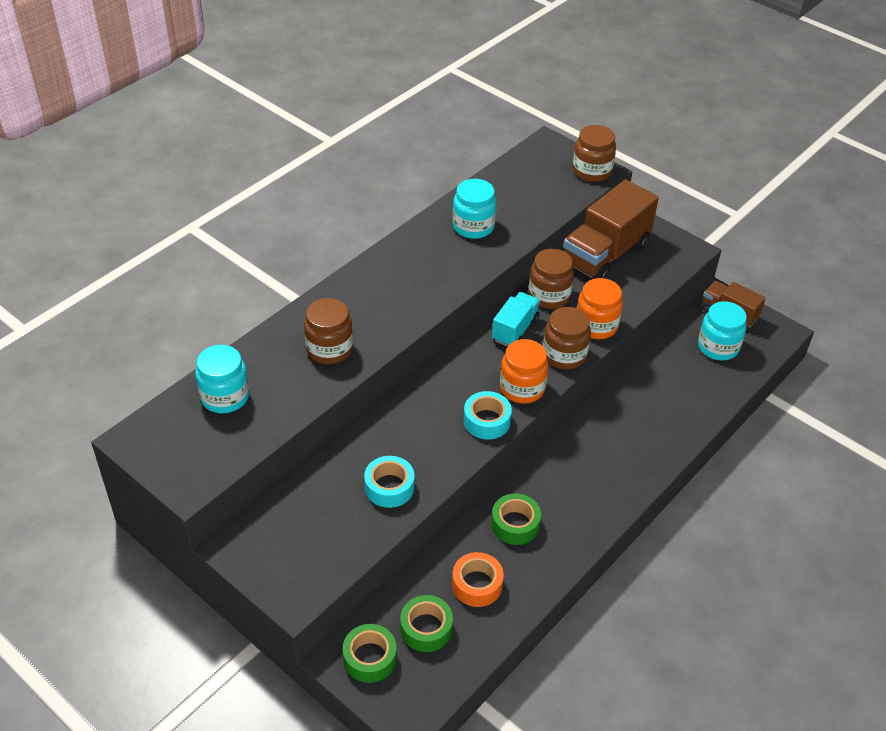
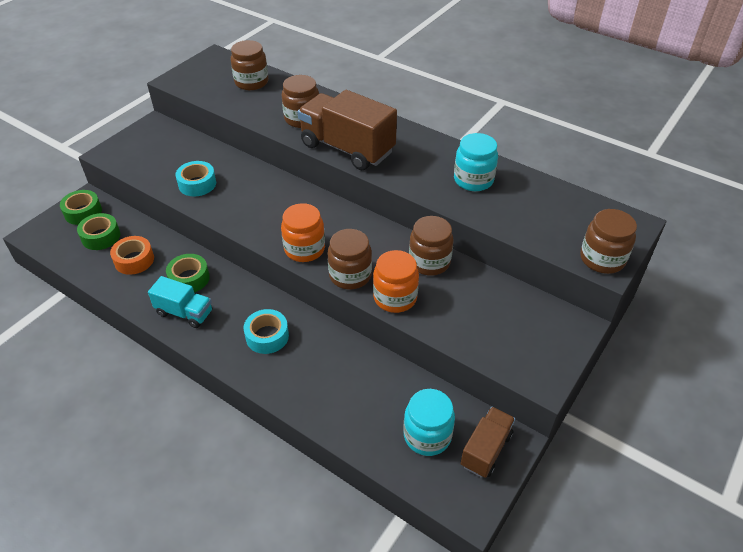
camera: 85 degrees right, 0 degrees up
turquoise jar [195,345,249,413] -> brown jar [231,40,268,90]
turquoise tape [464,391,512,439] -> turquoise tape moved to [244,309,289,354]
turquoise truck [492,292,540,347] -> turquoise truck moved to [148,276,212,328]
brown truck [563,179,659,279] -> brown truck moved to [298,90,397,170]

